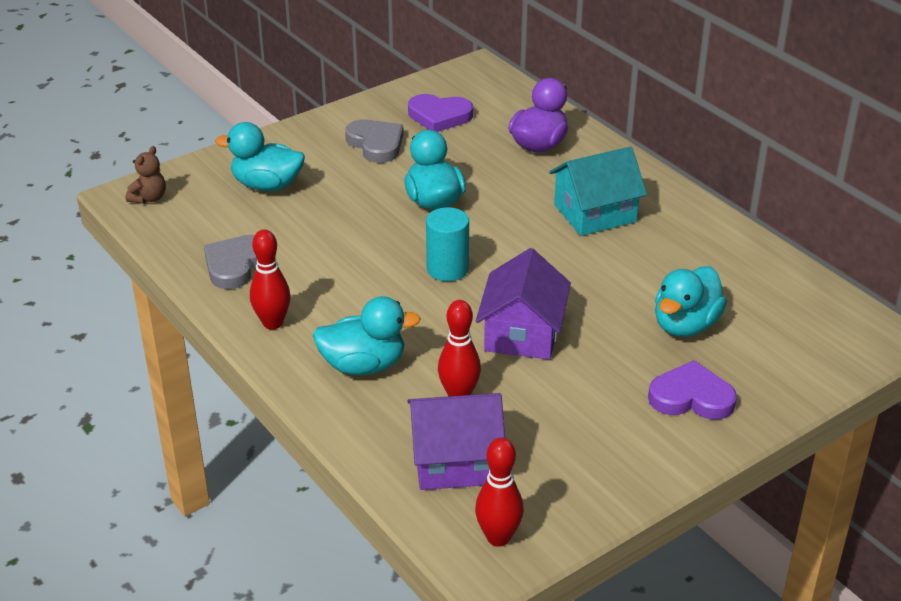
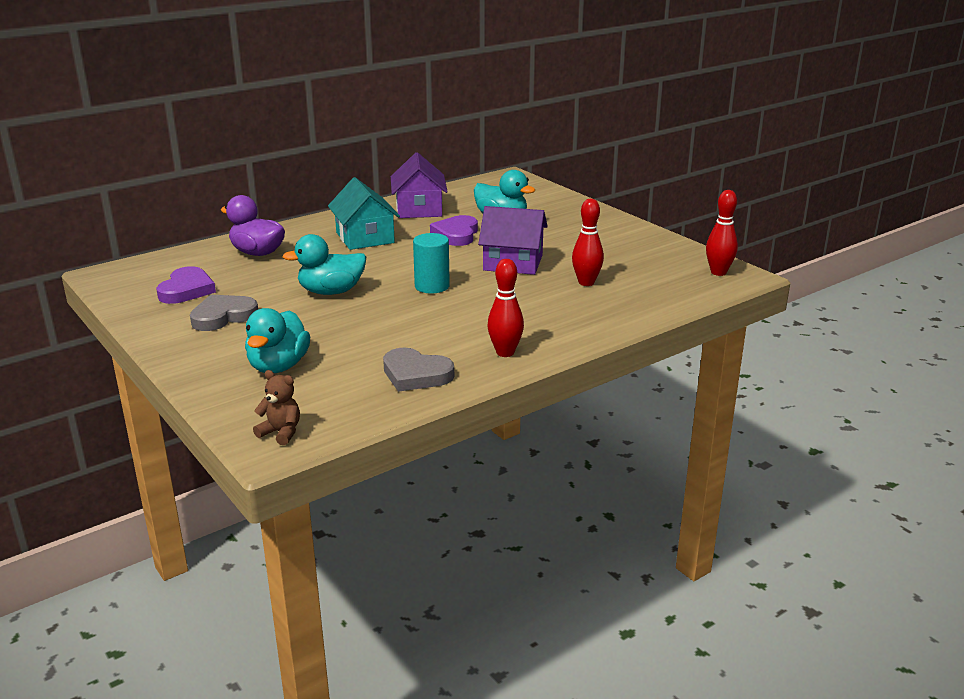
camera: 90 degrees left, 10 degrees down
turquoise duck [312,296,421,375] -> none
purple house [407,393,505,490] -> purple house moved to [391,152,448,218]
purple heart [648,360,737,420] -> purple heart moved to [430,215,478,246]

